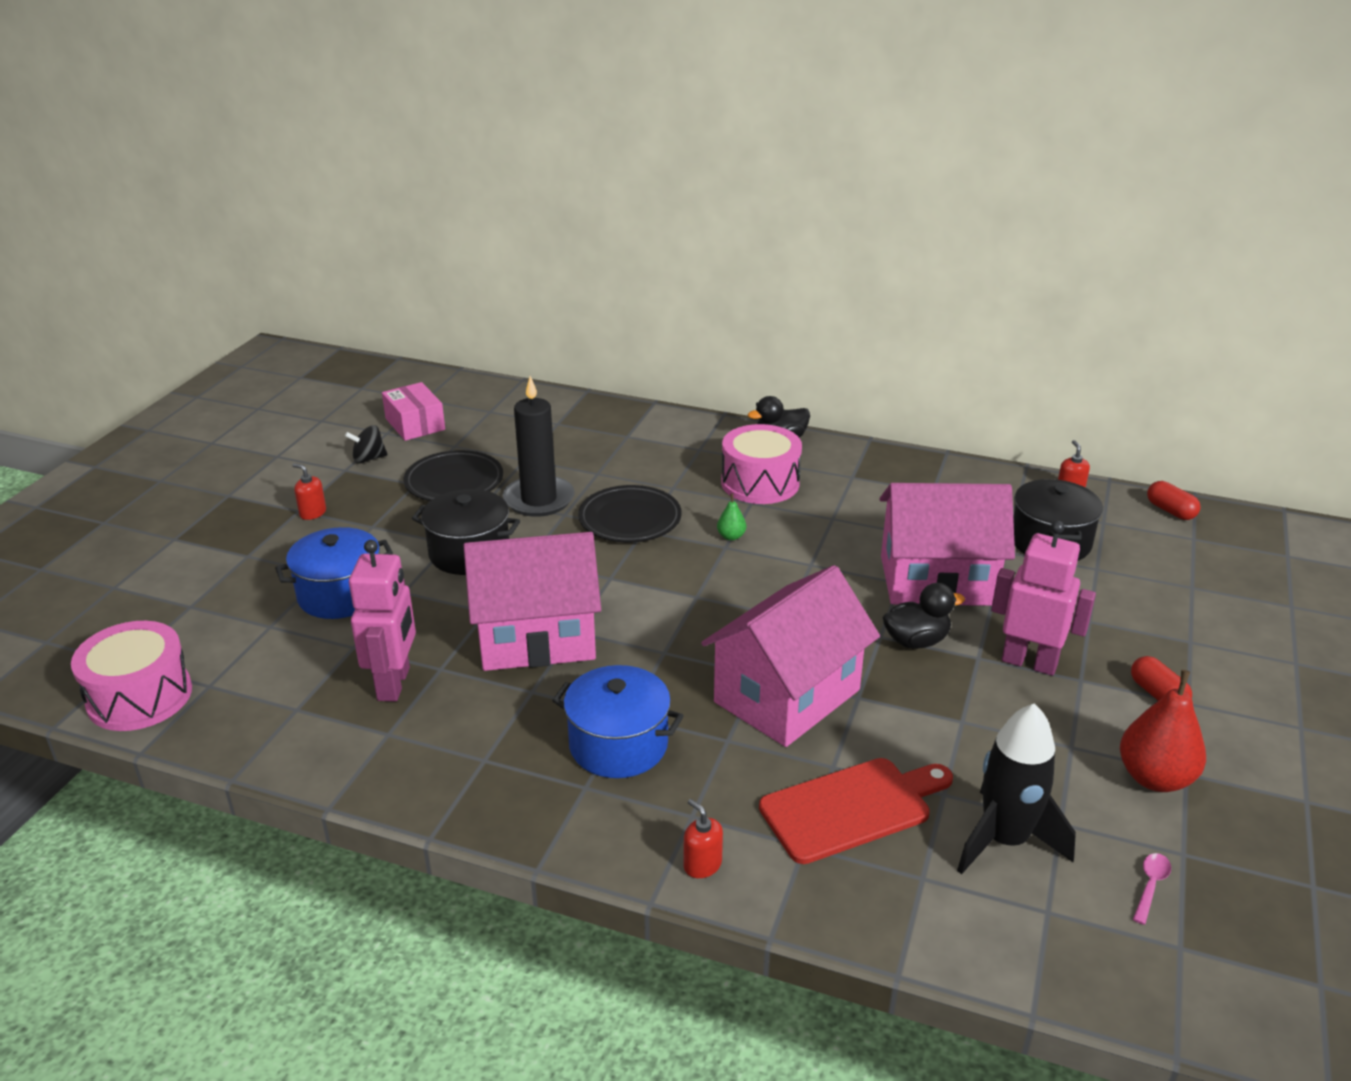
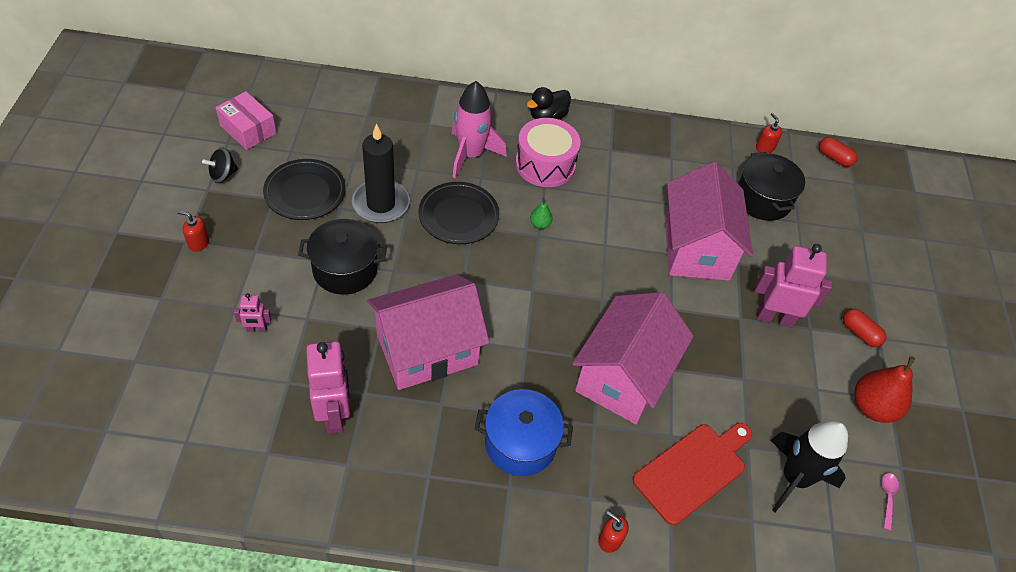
camera: 20 degrees left, 20 degrees up
pink drum [71,621,192,731] -> none
blue pot [275,527,393,619] -> pink robot [234,293,271,332]
pink house [880,483,1015,606] -> pink house turned 75 degrees counterclockwise [665,162,753,281]
black duck [883,583,965,649] -> none
none -> pink rocket [452,81,507,178]

